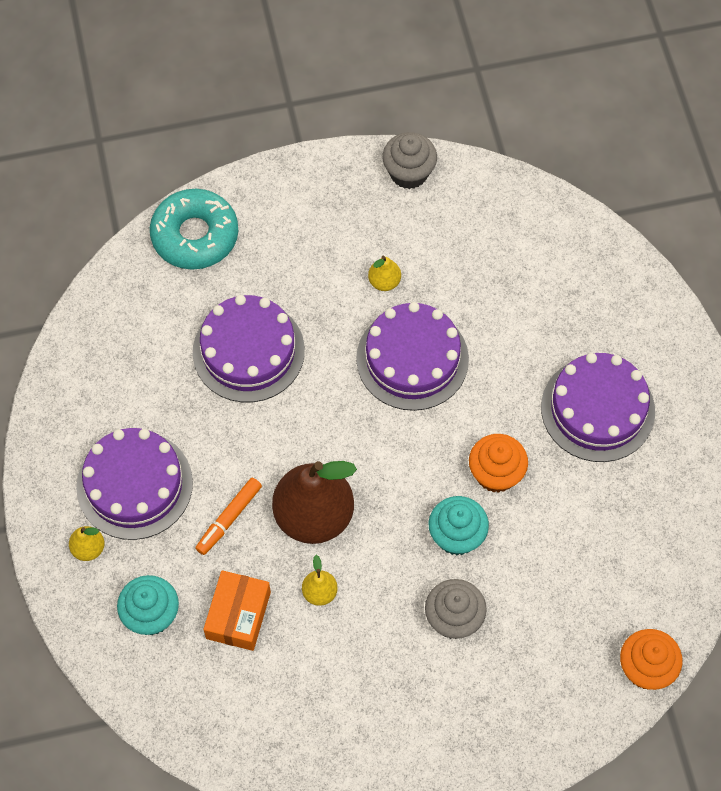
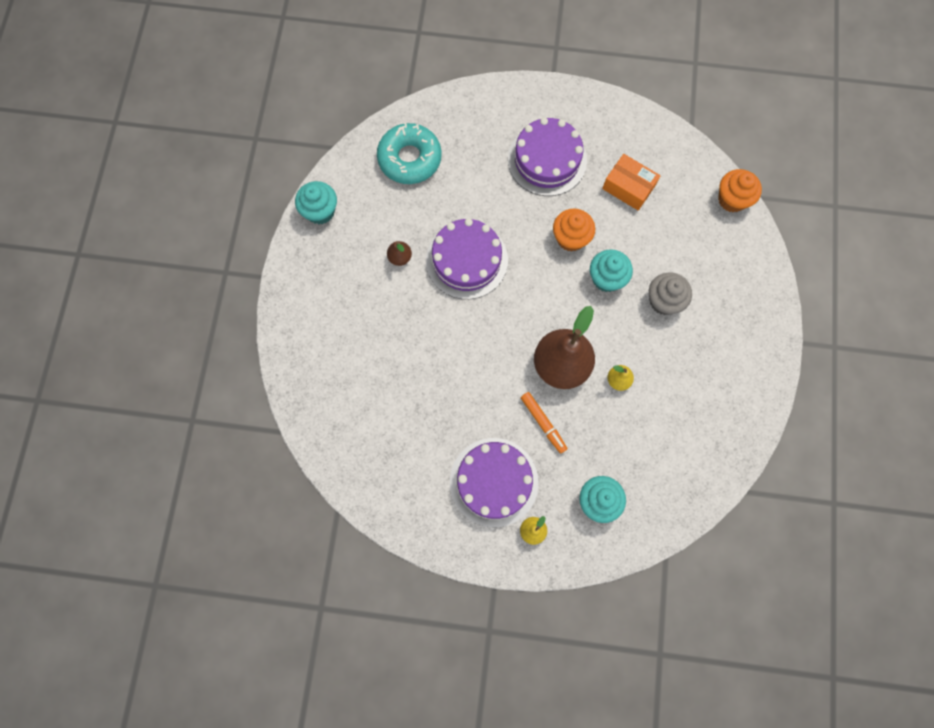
camera: 70 degrees left, 10 degrees up
turquoise donut [150,189,238,270] -> turquoise donut moved to [377,122,442,184]
purple cake [193,295,305,402] -> none
orange box [203,570,271,651] -> orange box moved to [602,154,660,210]
yellow pear [368,256,401,291] -> brown pear [387,241,412,266]
grey cupcake [382,132,437,189] -> turquoise cupcake [295,181,337,224]

